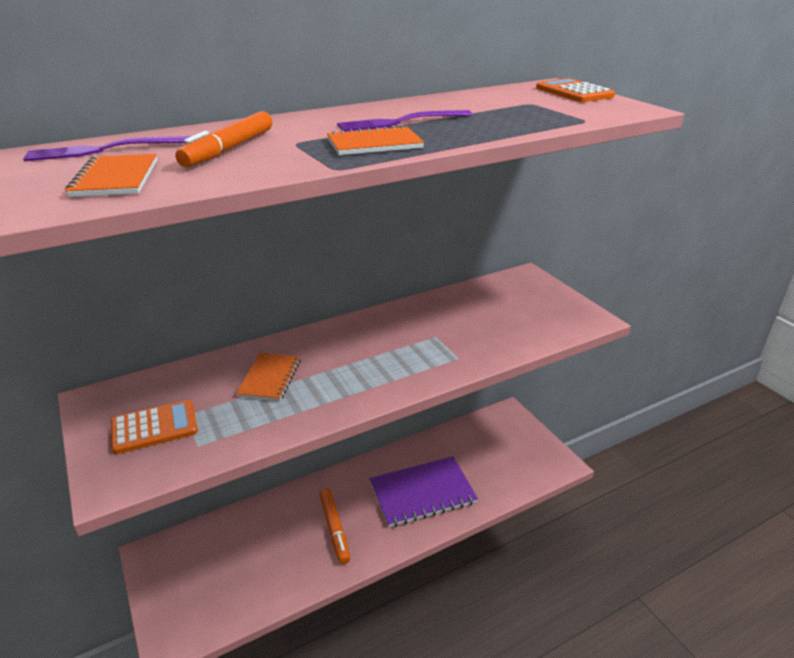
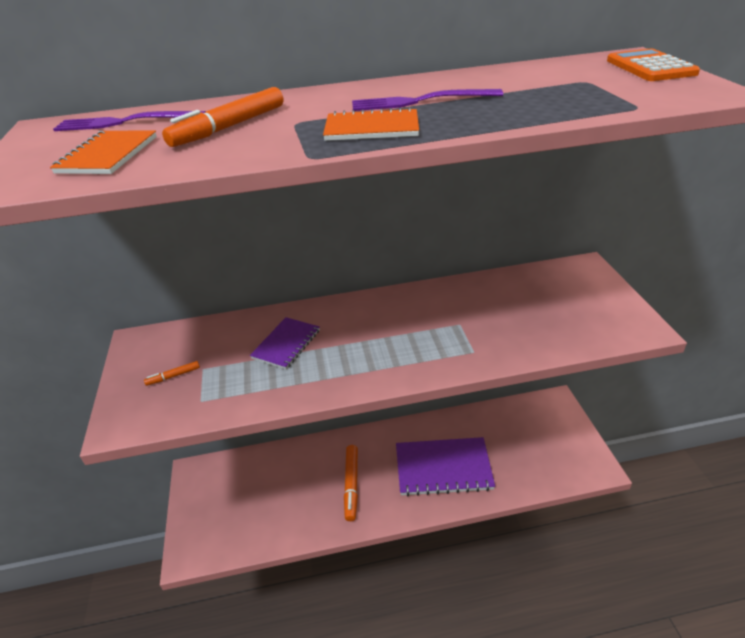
camera: 20 degrees right, 5 degrees up
orange calculator [111,400,198,454] -> orange marker [144,361,200,386]
orange notebook [236,353,301,401] -> purple notebook [250,317,320,369]

